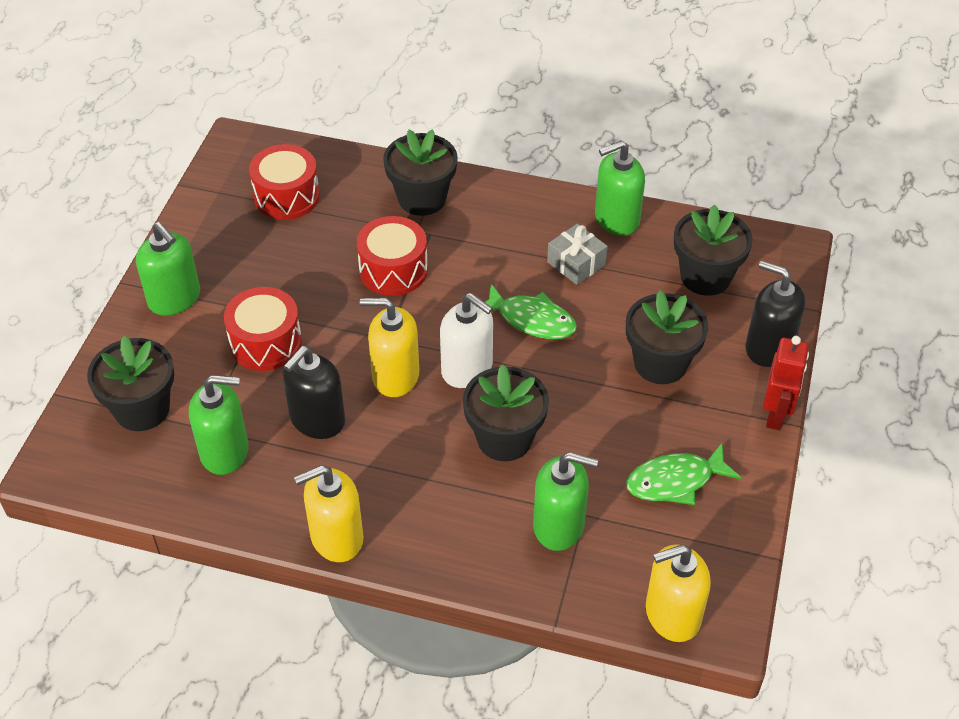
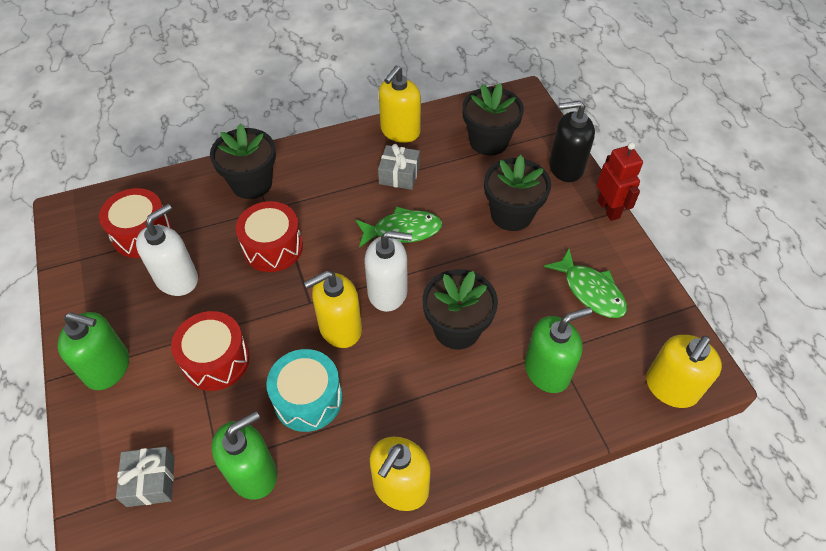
camera: 35 degrees left, 5 degrees up
black flower pot [87,336,174,431] -> grey gift [116,447,175,507]
black soap dispenser [283,346,345,439] -> turquoise drum [266,349,342,432]
green soap dispenser [595,140,645,236] -> yellow soap dispenser [379,66,421,143]
green fish [626,443,741,505] -> green fish turned 75 degrees counterclockwise [544,249,627,318]
none -> white soap dispenser [136,204,198,296]

